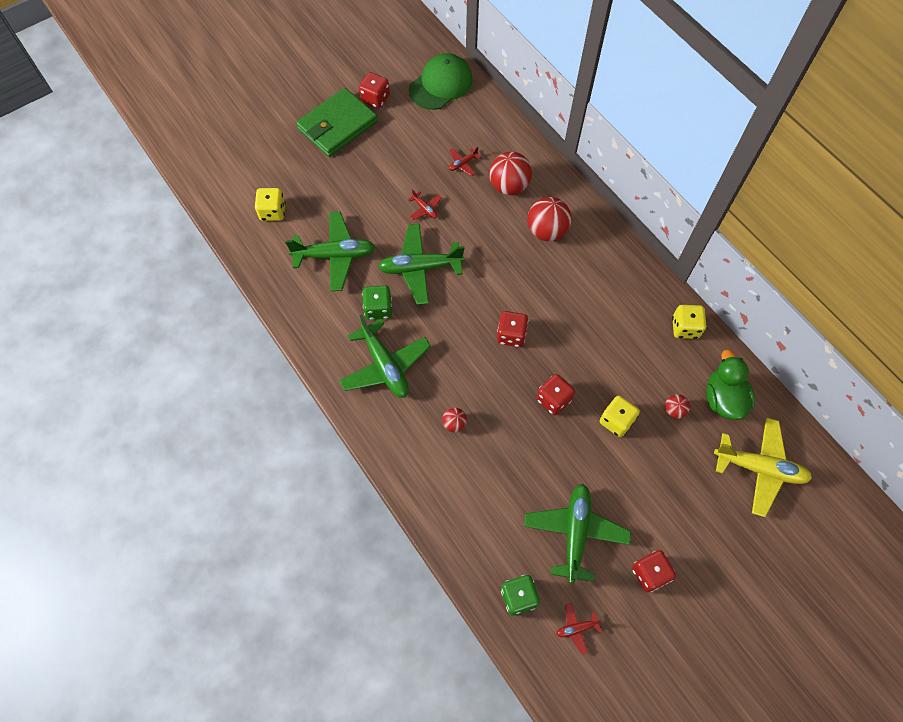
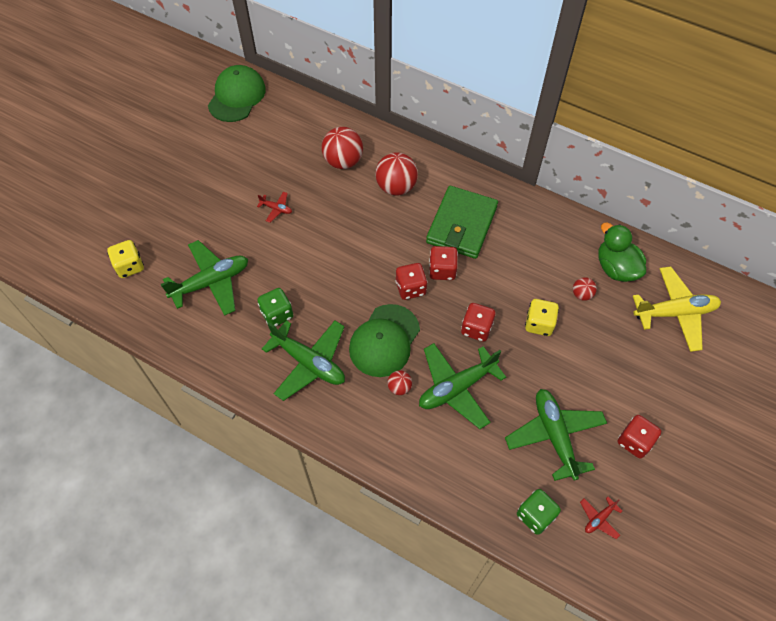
camera: 25 degrees left, 5 degrees down
green wallet [296,88,378,157] -> green wallet moved to [426,186,498,259]
red dice [359,72,390,109] -> red dice moved to [429,246,458,280]
green plane [378,224,465,305] -> green plane moved to [419,343,506,429]
red plane [449,147,481,176] -> none
yellow dice [672,305,707,339] -> none
none -> green cap [349,304,420,377]

